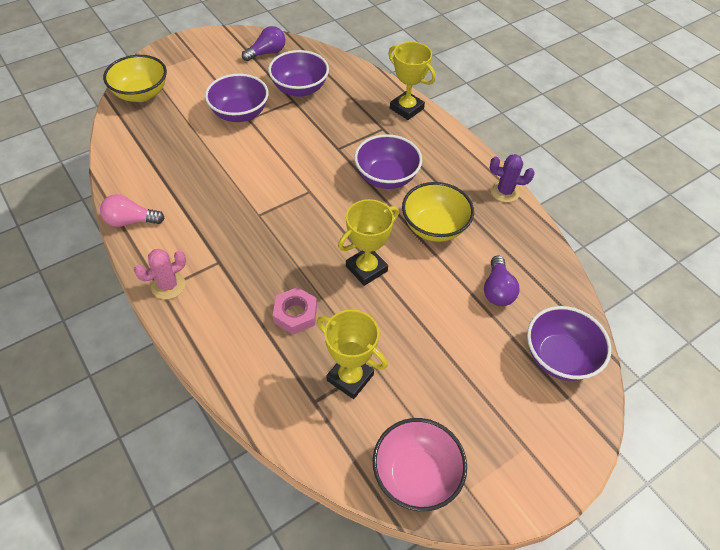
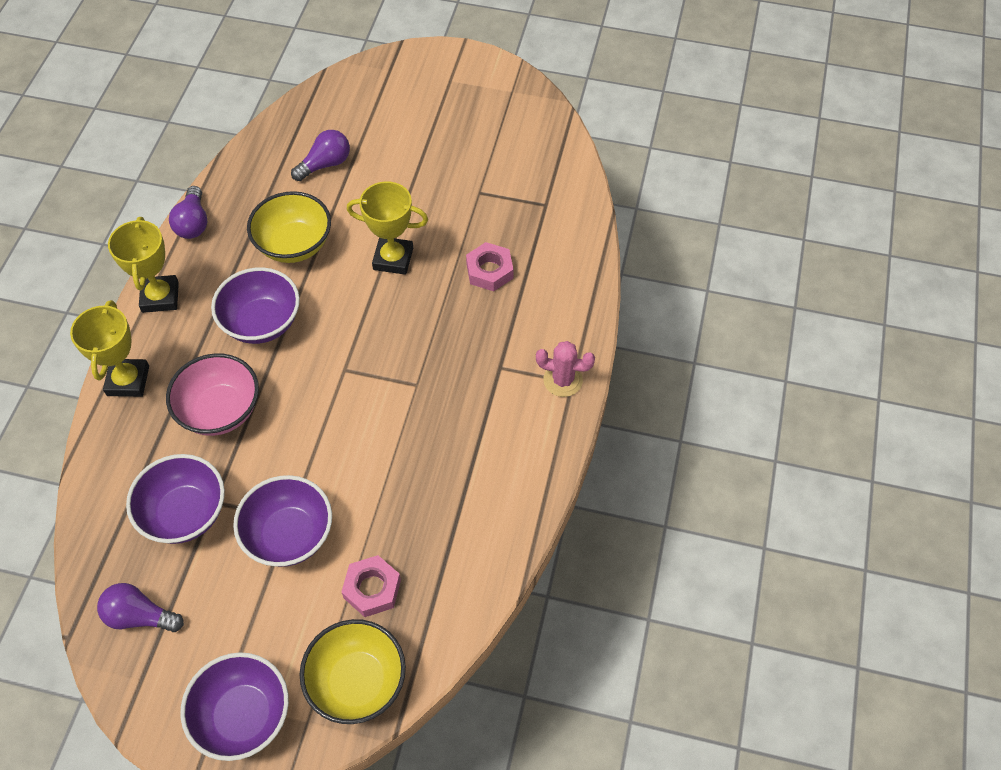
camera: 130 degrees left, 5 degrees up
pink light bulb [100,194,165,227] -> none
yellow trophy [317,310,387,399] -> yellow trophy moved to [108,217,179,313]
pink bowl [373,418,467,511] -> pink bowl moved to [166,353,259,436]
purple cactus [490,154,535,202] -> purple light bulb [169,186,207,239]
purple bowl [527,306,611,381] -> purple bowl moved to [180,652,289,761]
none -> pink nut [342,555,401,617]

